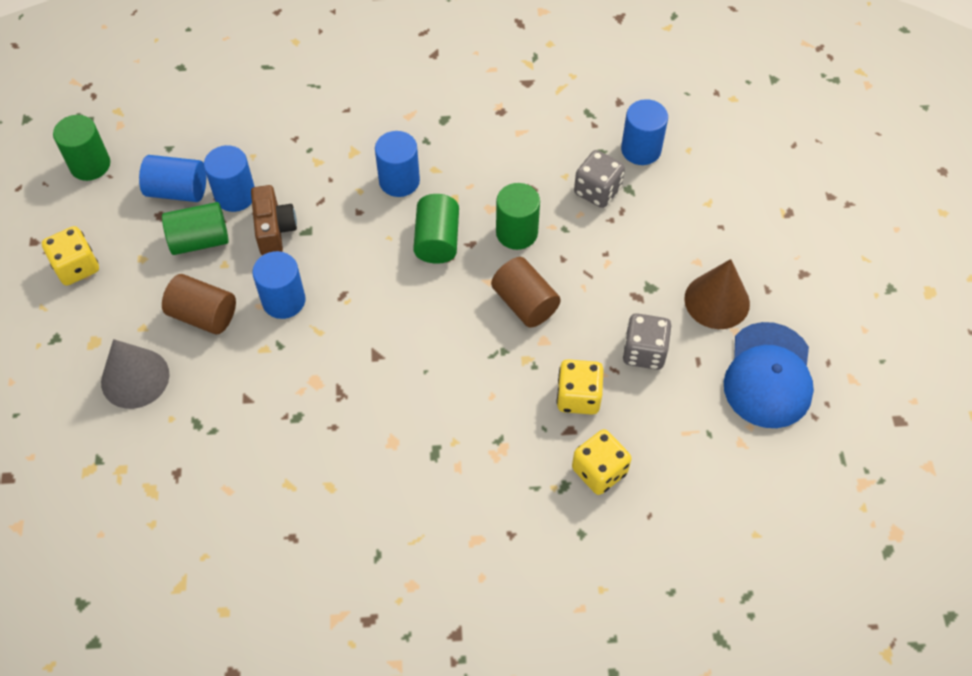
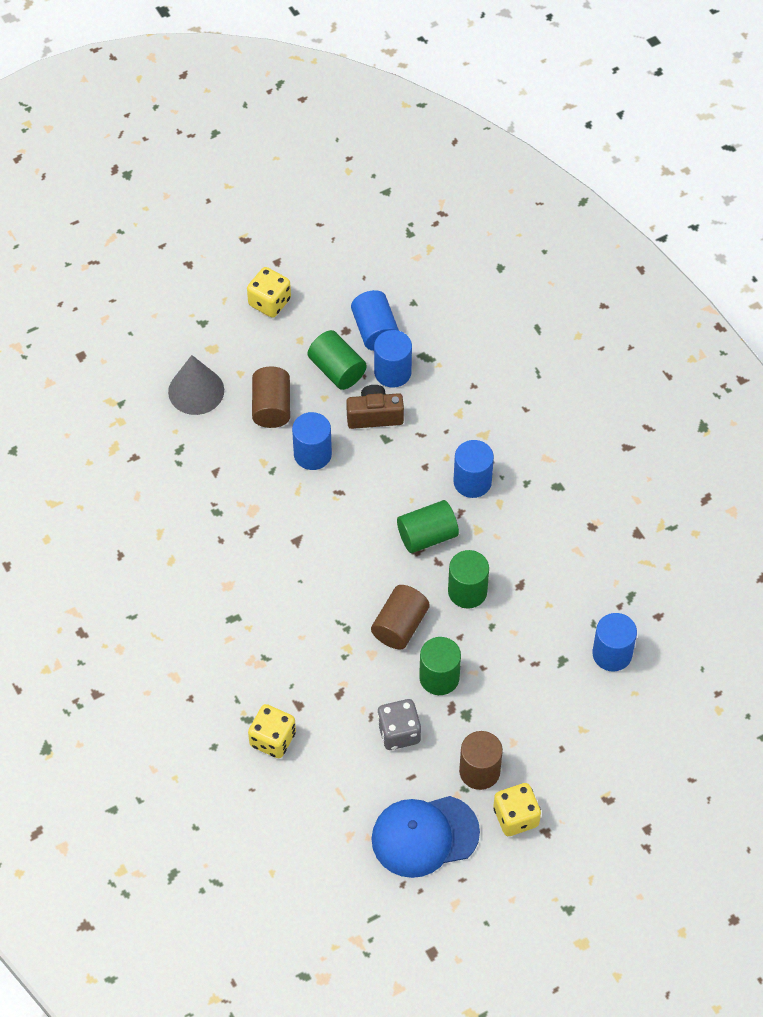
camera: 65 degrees right, 0 degrees up
green cylinder [53,115,110,181] -> green cylinder moved to [419,637,461,695]
brown camera [251,185,297,256] -> brown camera turned 150 degrees counterclockwise [346,385,404,429]
yellow dice [557,359,604,415] -> yellow dice moved to [493,783,541,836]
grey dice [574,150,625,208] -> none
brown cone [684,259,750,329] -> brown cylinder [459,731,503,790]

